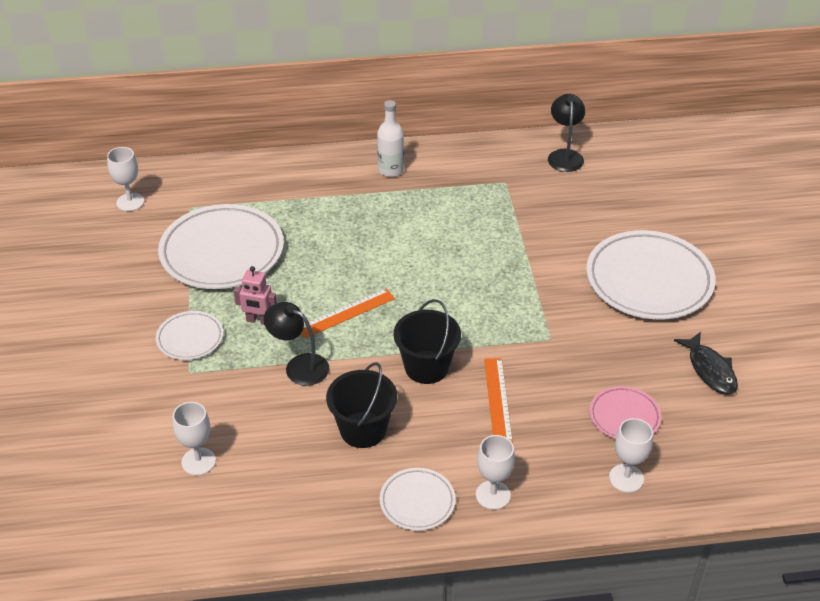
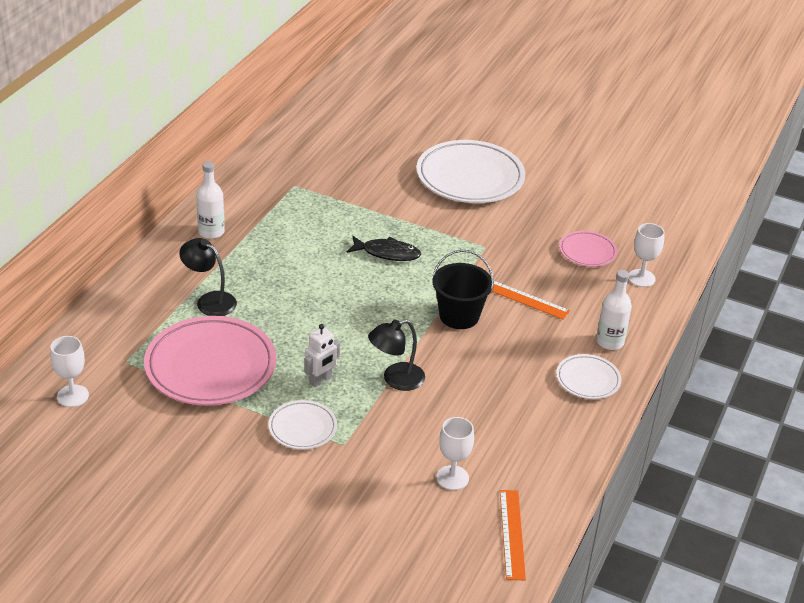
camera: 60 degrees left, 5 degrees down
white plate [158,204,284,289] -> pink plate [144,316,276,406]
pink robot [234,266,277,325] -> white robot [304,324,340,387]
orange ruler [301,289,395,338] -> orange ruler moved to [500,490,526,580]
black bucket [326,362,397,448] -> none
white goblet [476,435,515,510] -> white bottle [596,270,632,350]
black lamp [548,94,585,172] -> black lamp moved to [179,238,237,316]
black fish [674,332,738,395] -> black fish moved to [347,236,421,261]

